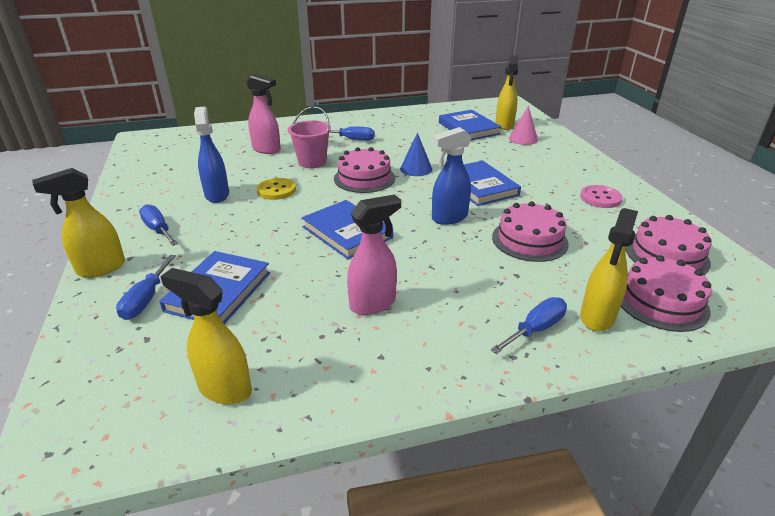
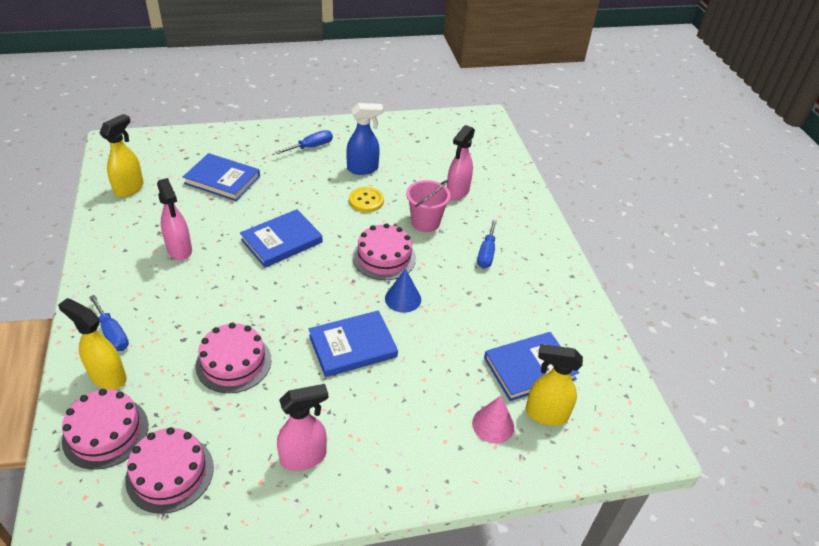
camera: 90 degrees right, 10 degrees up
yellow spray bottle [32,168,125,277] -> none
blue screwdriver [116,255,176,320] -> none
blue spray bottle [432,127,472,225] -> none
pink button [580,185,623,208] -> pink spray bottle [277,384,328,471]

